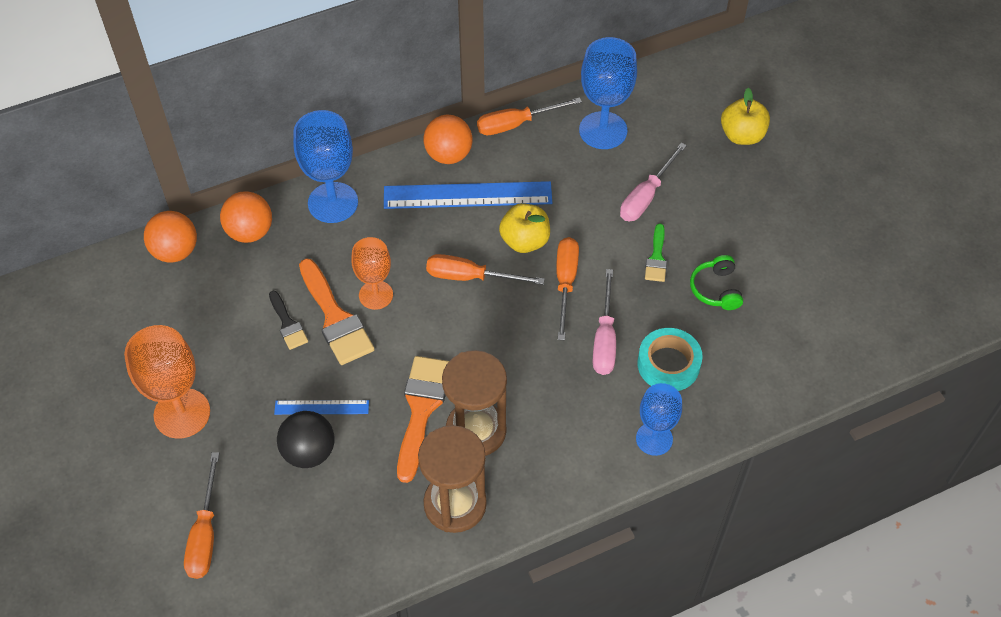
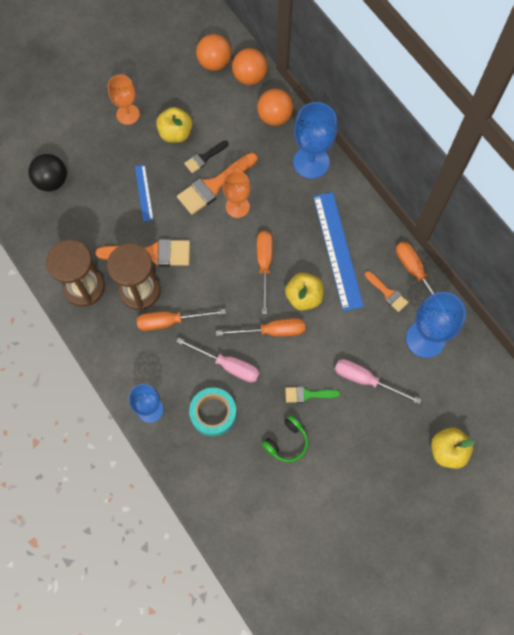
camera: 80 degrees right, 15 degrees up
orange goblet [124,325,210,439] -> orange goblet [108,75,140,125], size x0.65
orange screwdriver [184,452,219,579] -> orange screwdriver moved to [137,309,226,331]
black ball [277,411,335,468] -> black ball moved to [29,154,67,191]
orange ball [424,115,473,164] -> orange ball moved to [196,34,231,71]
pink screwdriver [593,269,616,375] -> pink screwdriver turned 150 degrees counterclockwise [176,337,260,383]
green headphones [690,255,743,310] -> green headphones turned 150 degrees clockwise [262,415,308,462]
none -> yellow apple [156,107,193,143]
none -> orange brush [365,271,409,312]

